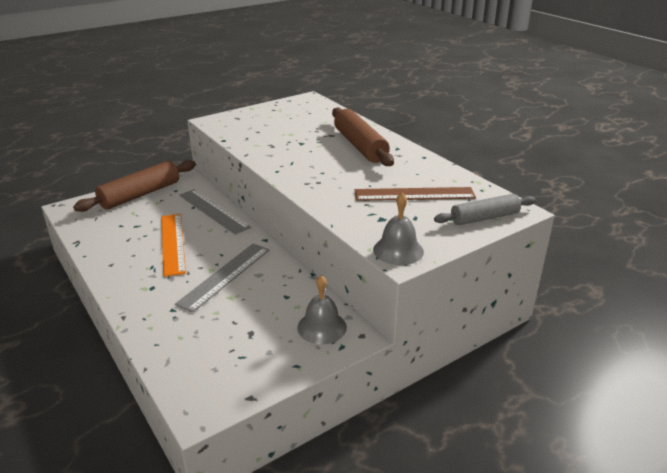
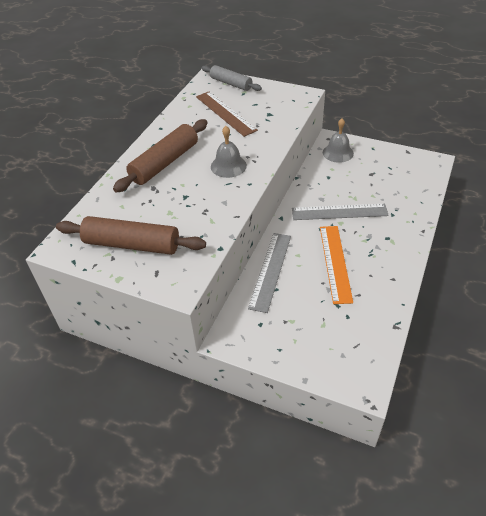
camera: 120 degrees left, 15 degrees up
brown rolling pin [73,160,196,212] -> brown rolling pin moved to [56,216,206,255]
orange ruler [161,214,186,277] -> orange ruler turned 45 degrees counterclockwise [320,226,353,304]
grey bell [373,192,424,265] -> grey bell moved to [211,126,247,178]

